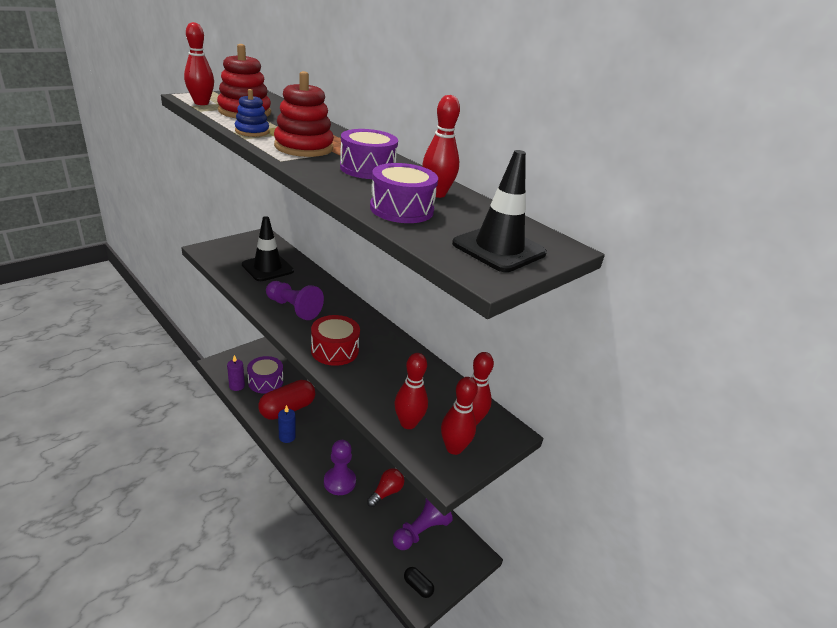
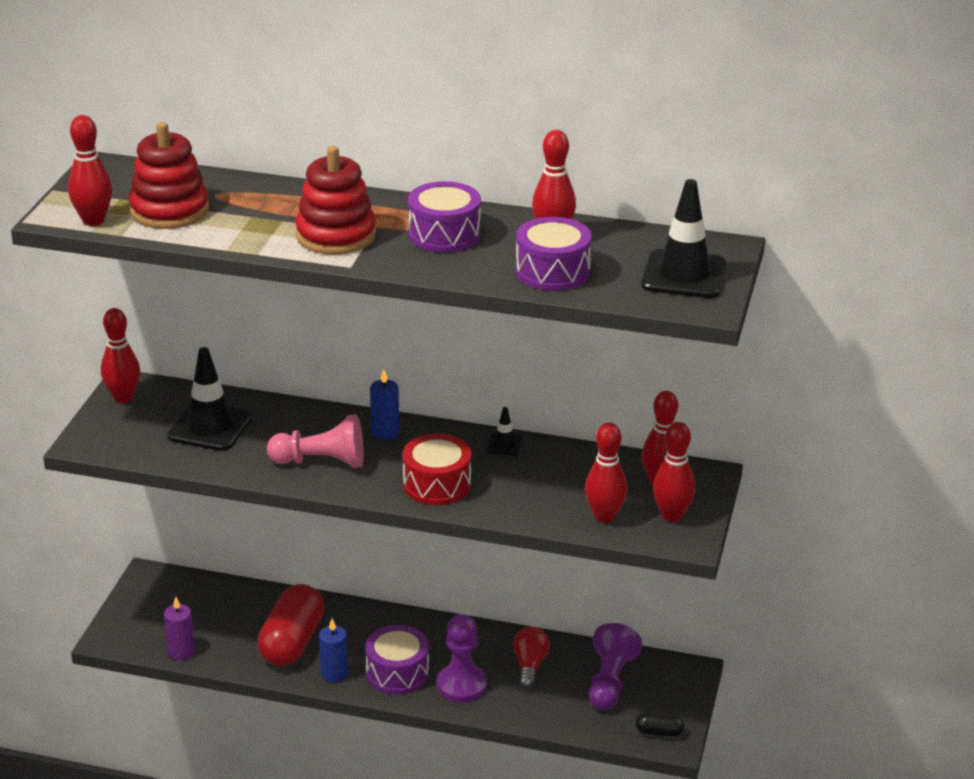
camera: 30 degrees left, 0 degrees up
blue stacking toy [235,89,269,137] -> none
purple drum [247,356,283,394] -> purple drum moved to [365,625,429,694]
purple pawn [266,281,324,320] -> pink pawn [267,414,364,468]
none -> red bowling pin [101,308,140,403]
none -> blue candle [370,369,399,440]
none -> black traffic cone [487,407,522,456]

